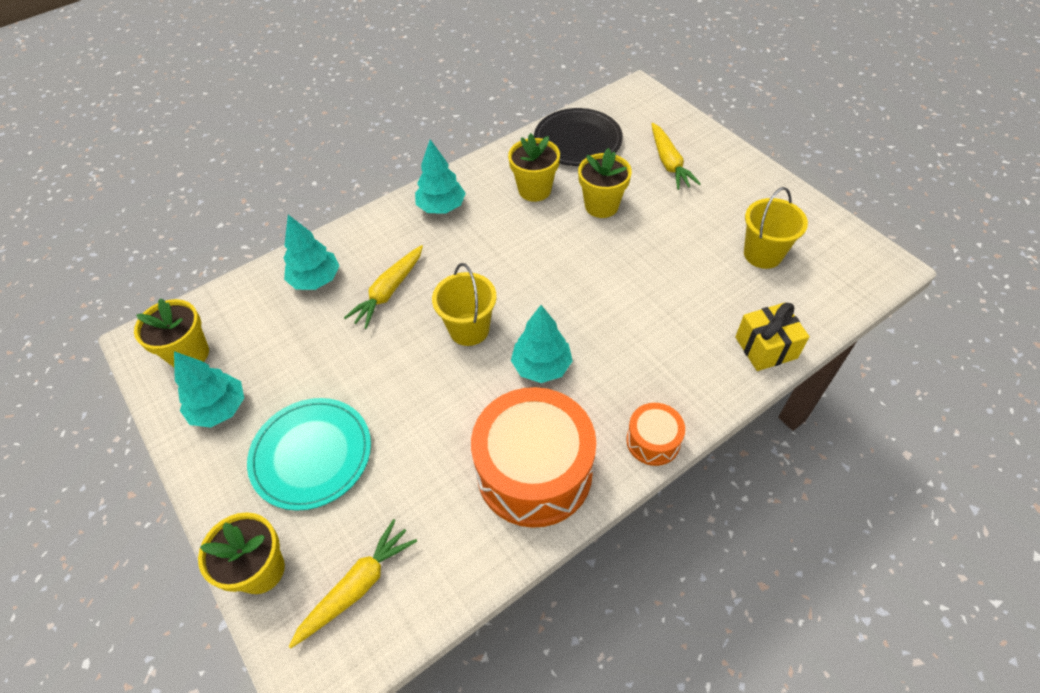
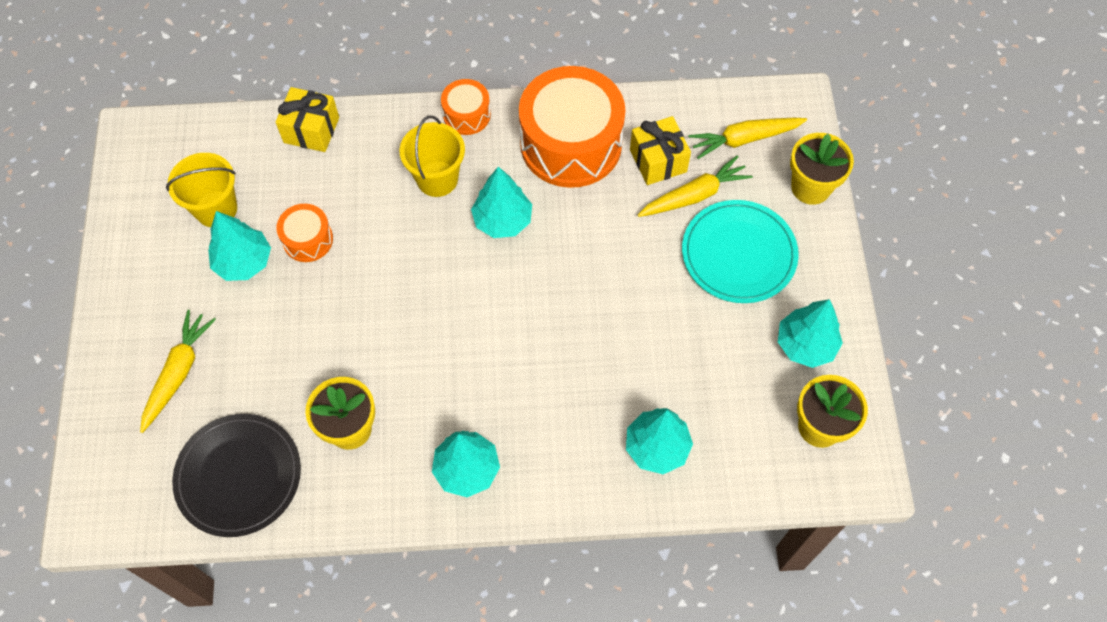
camera: 150 degrees left, 10 degrees up
yellow carrot [344,245,423,329] -> yellow carrot moved to [638,155,753,217]
yellow bucket [432,263,497,346] -> yellow bucket moved to [400,116,465,197]
yellow flower pot [578,148,632,218] -> none
none -> turquoise tree [208,211,271,281]
none -> orange drum [276,204,333,262]
none -> yellow gift [630,116,691,185]

